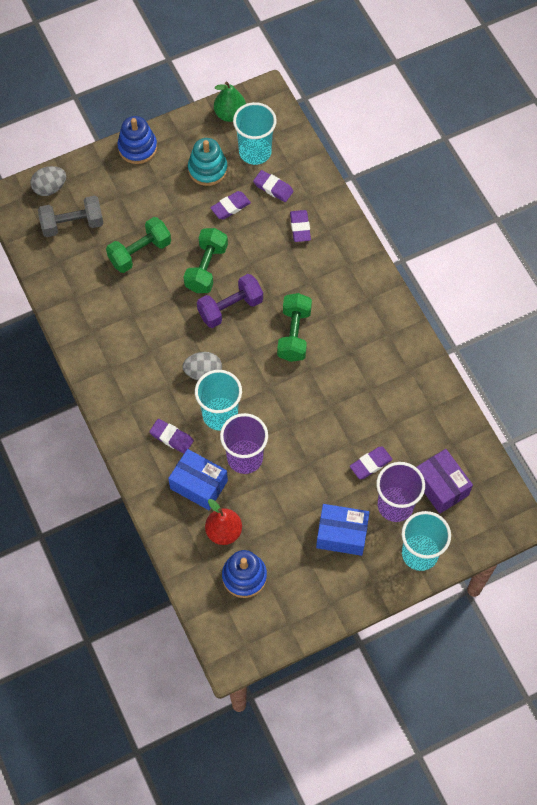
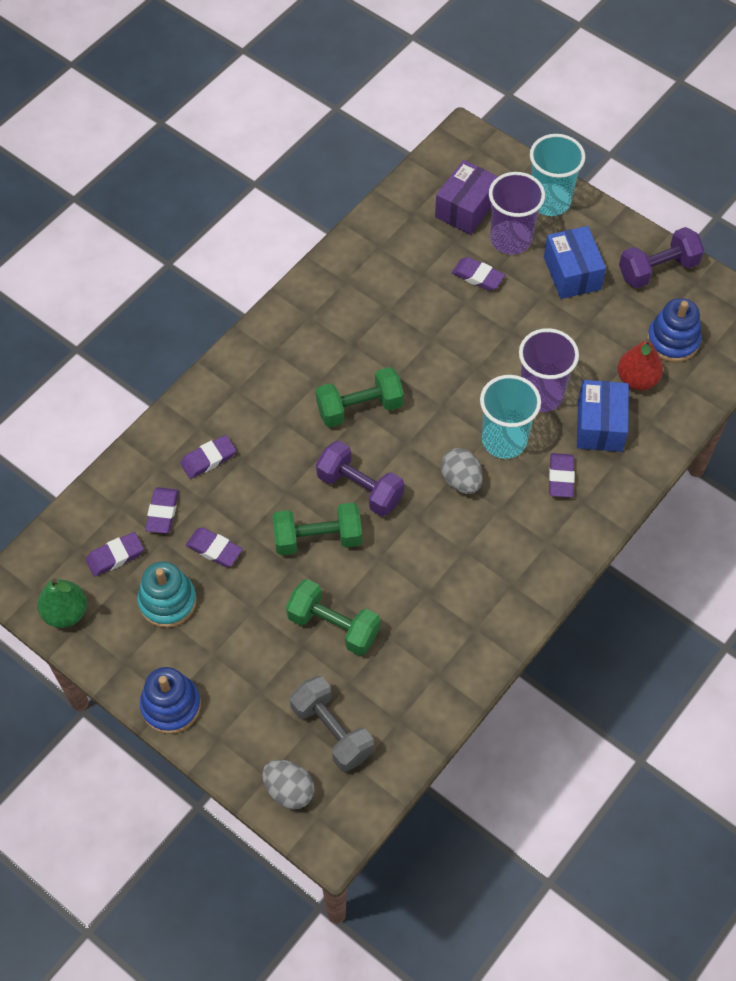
camera: 115 degrees left, 5 degrees down
turquoise cup [233,102,277,165] -> purple eraser [86,532,144,577]
none -> purple dumbbell [619,227,704,288]

